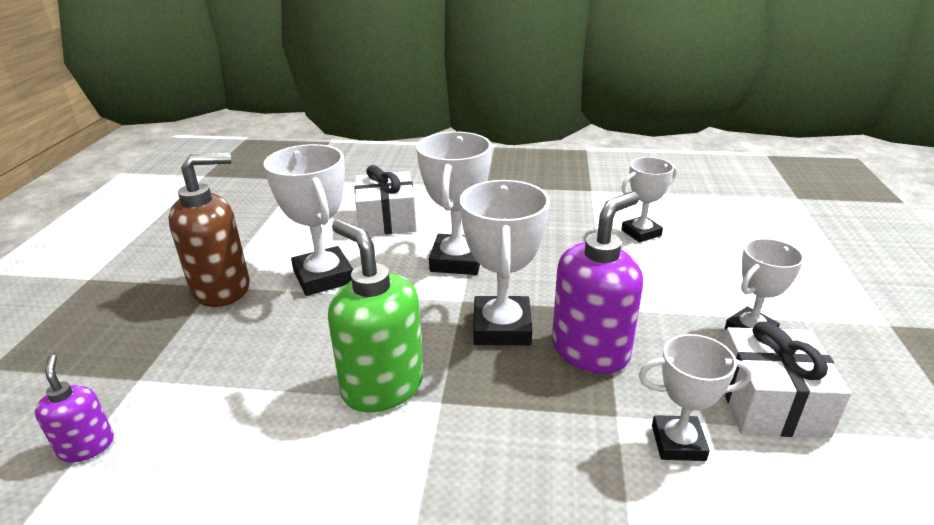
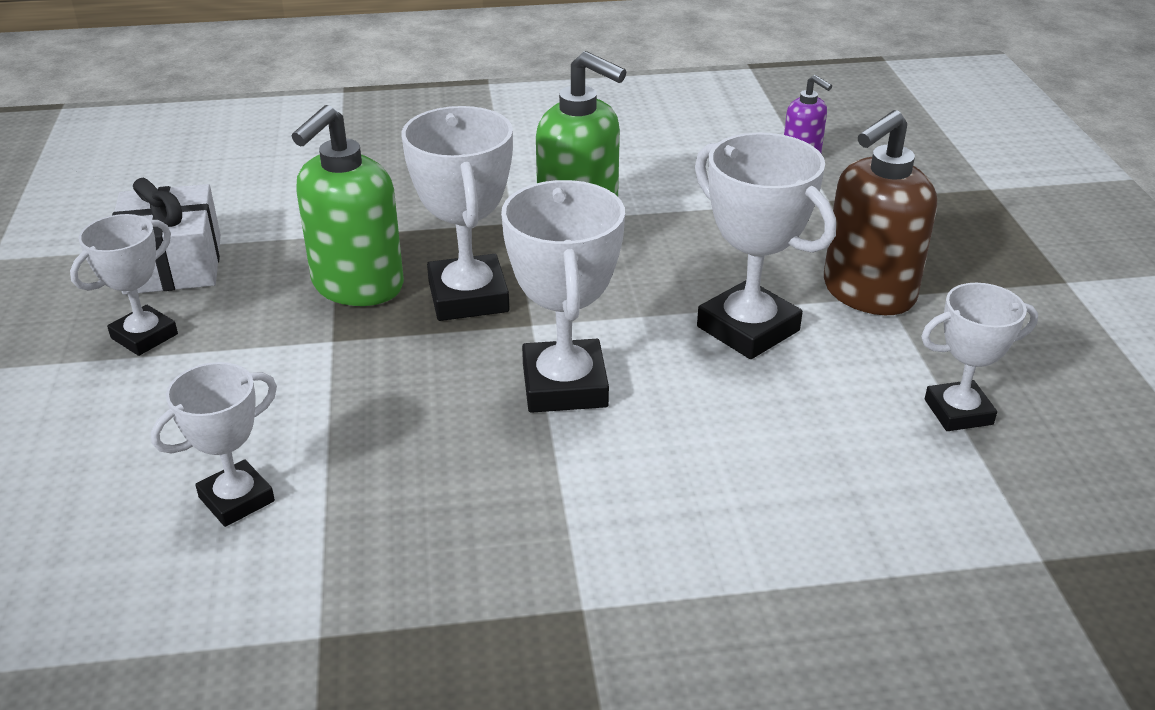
camera: 165 degrees right, 5 degrees up
white gift [354,165,417,236] -> none
purple soap dispenser [552,192,643,374] -> green soap dispenser [292,105,404,306]
white trophy [639,334,752,461] -> white trophy moved to [921,283,1038,431]

